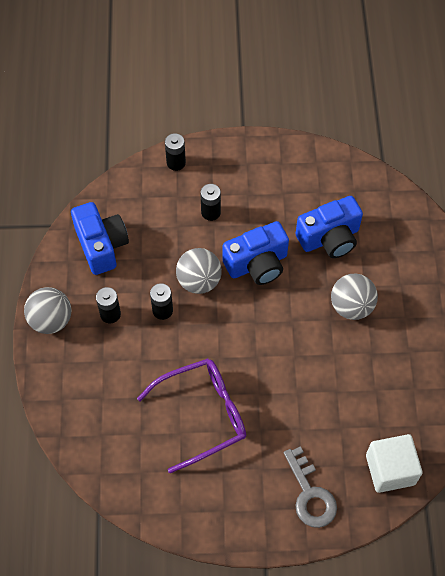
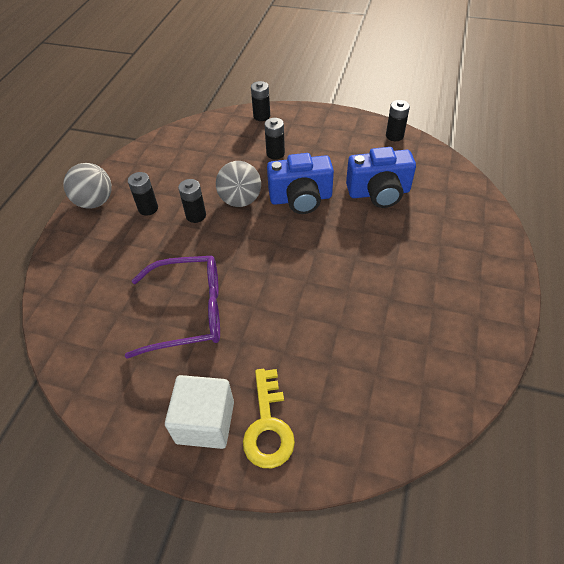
camera: 20 degrees right, 10 degrees down
blue camera [71,202,129,275] -> none
grey key [284,446,337,528] -> yellow key [243,369,295,468]
grey ball [331,274,378,320] -> none
white cube [366,434,423,493] -> white cube moved to [165,375,234,449]
none -> black battery [386,100,410,141]

